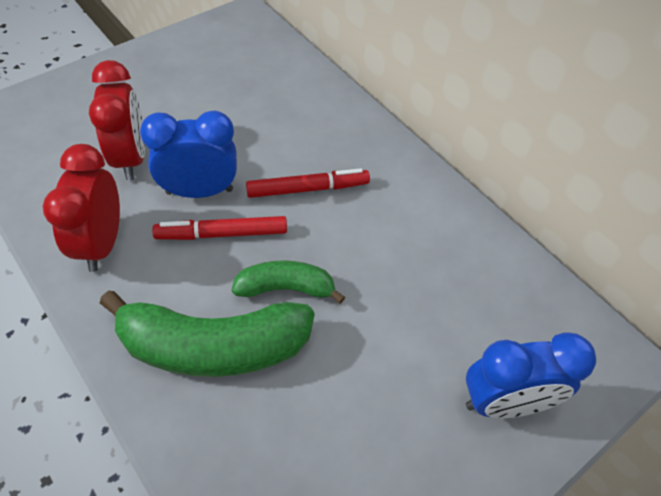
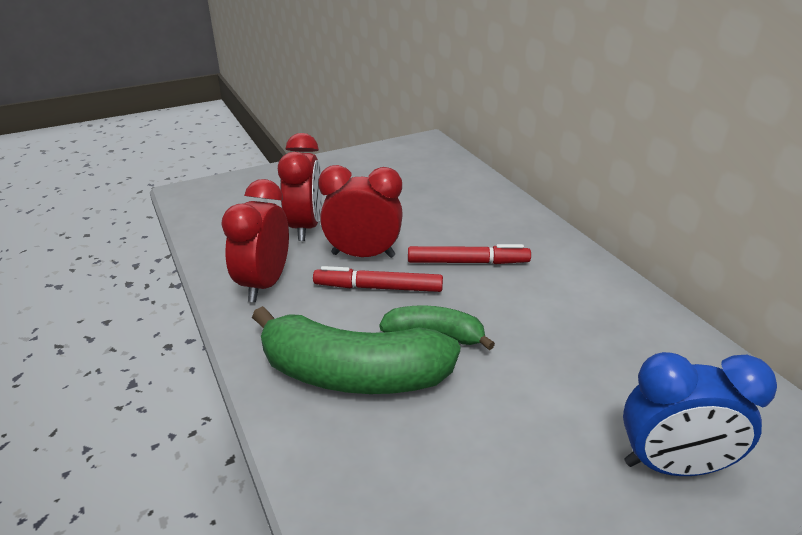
camera: 15 degrees right, 20 degrees down
blue clock [140,111,237,198] -> red clock [318,165,403,258]

